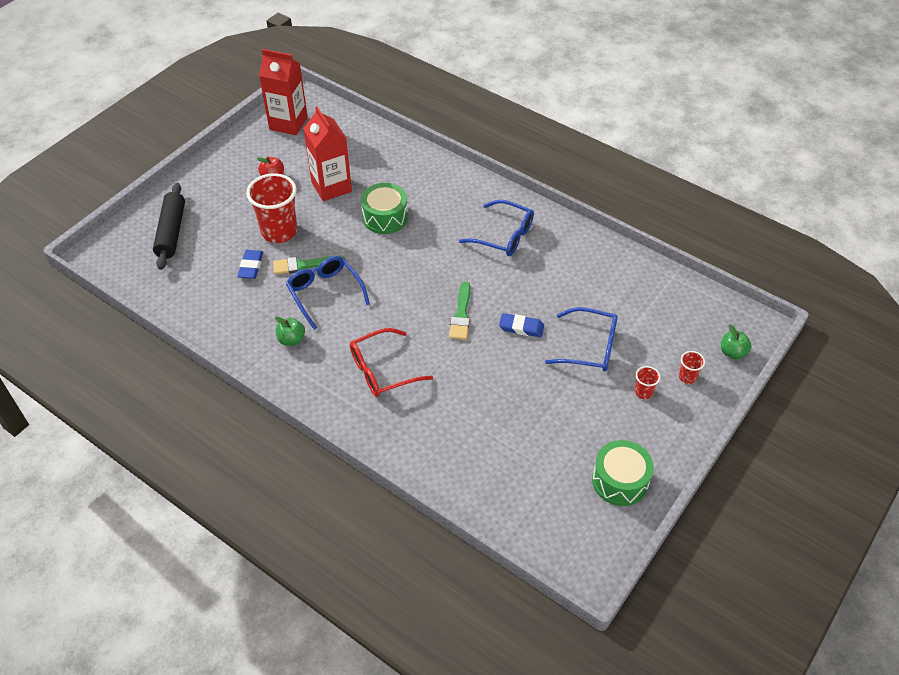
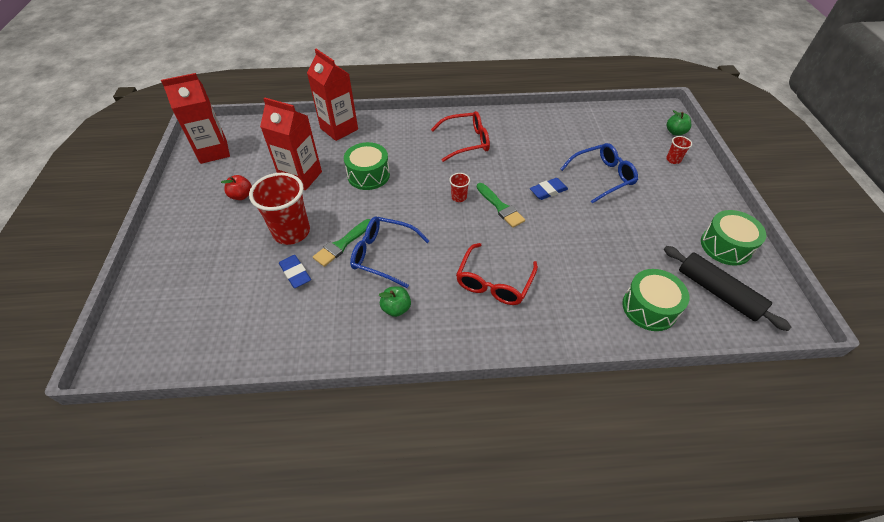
camera: 40 degrees left, 0 degrees up
black rolling pin [153,183,185,270] -> black rolling pin moved to [664,246,791,331]
blue glasses [459,200,534,256] -> red glasses [431,111,490,162]
red cup [635,366,660,399] -> red cup moved to [449,173,470,202]
none -> red carton [307,49,358,141]
none -> green drum [622,269,689,331]

